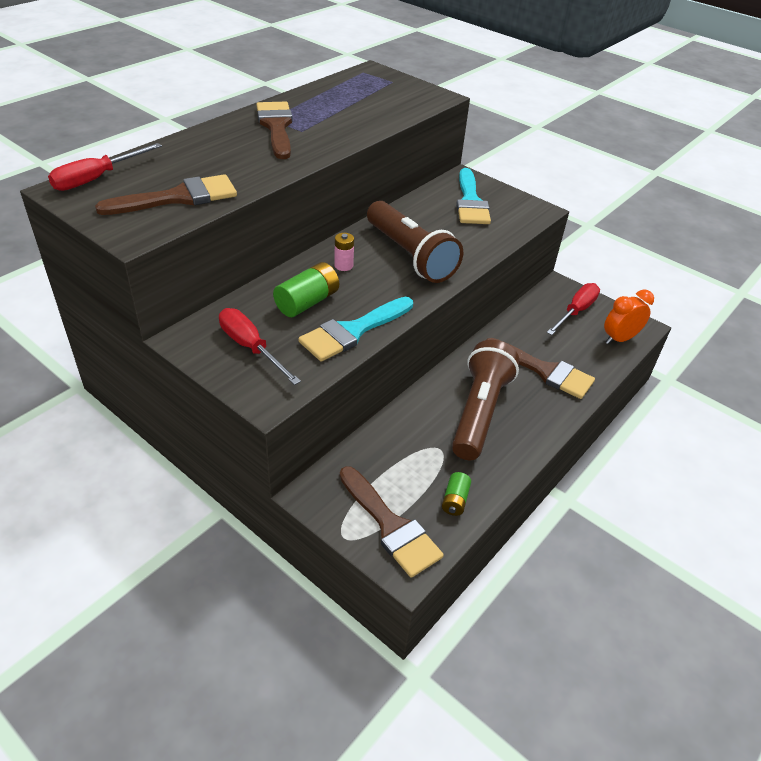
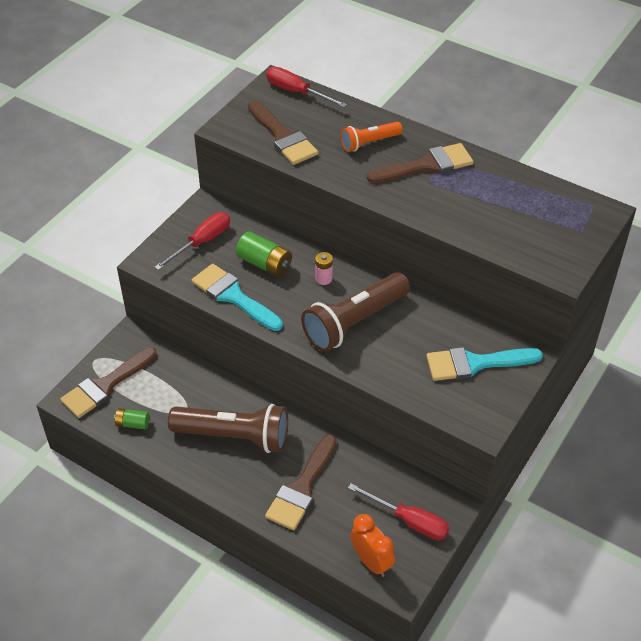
camera: 85 degrees right, 5 degrees up
none -> orange flashlight [341,122,403,152]

